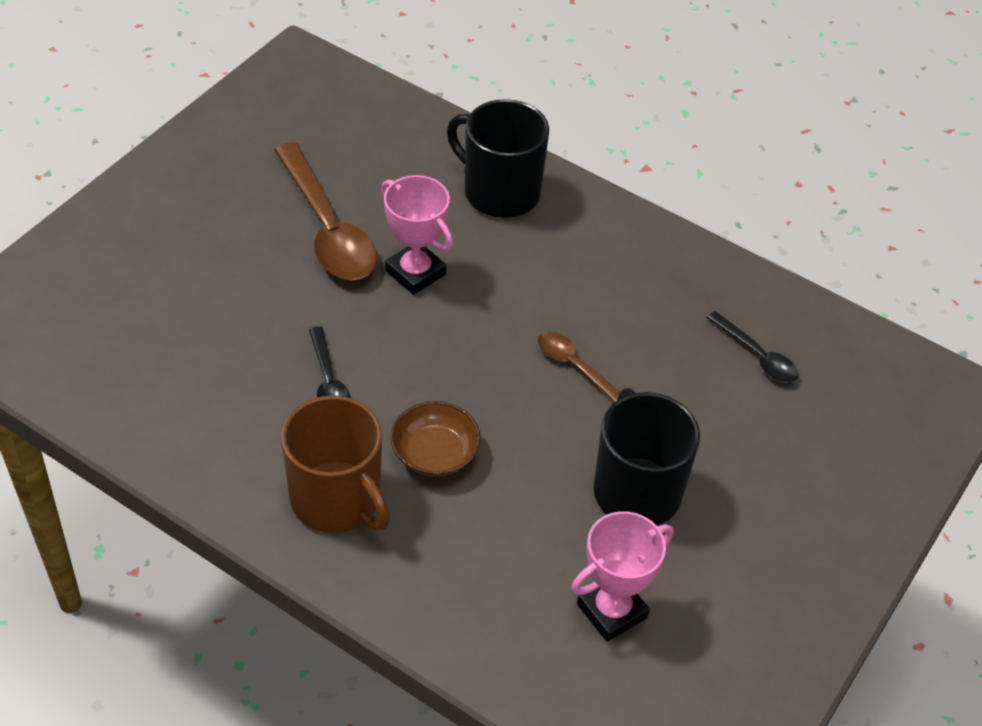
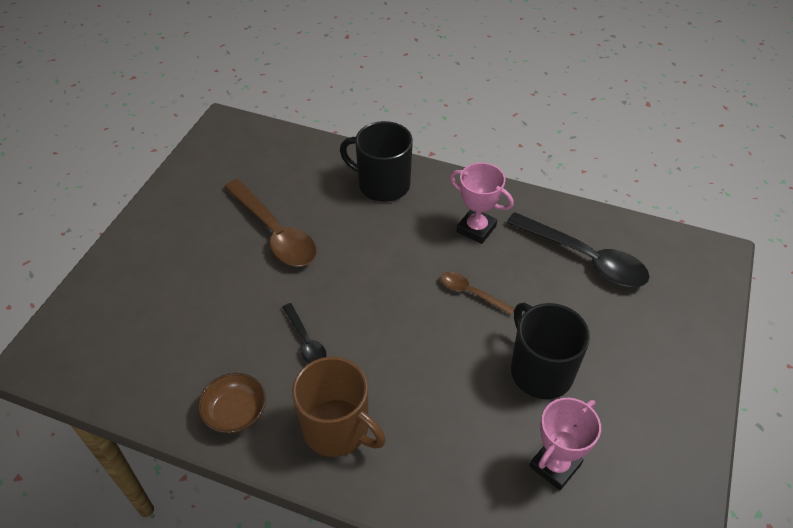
camera: 10 degrees left, 0 degrees up
pink trophy [381,175,453,295] -> pink trophy moved to [450,163,514,244]
brown bowl [390,401,481,477] -> brown bowl moved to [198,373,266,433]
black spoon [707,311,798,383] -> black spoon [506,212,649,287], size x1.95

